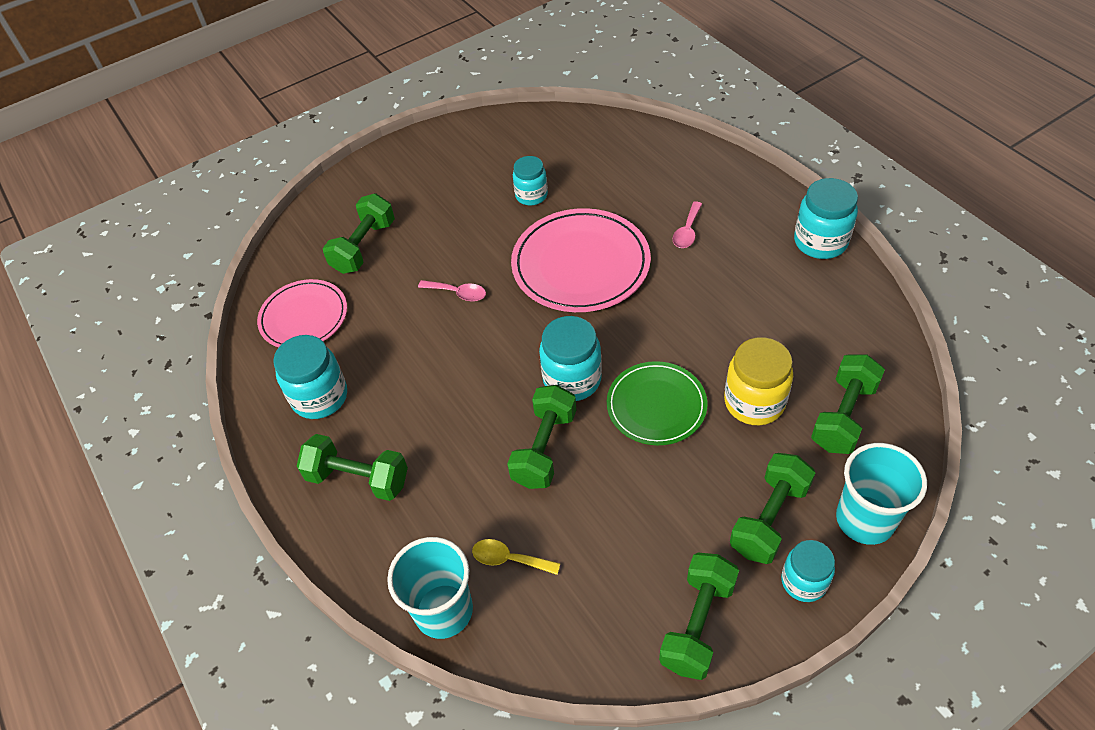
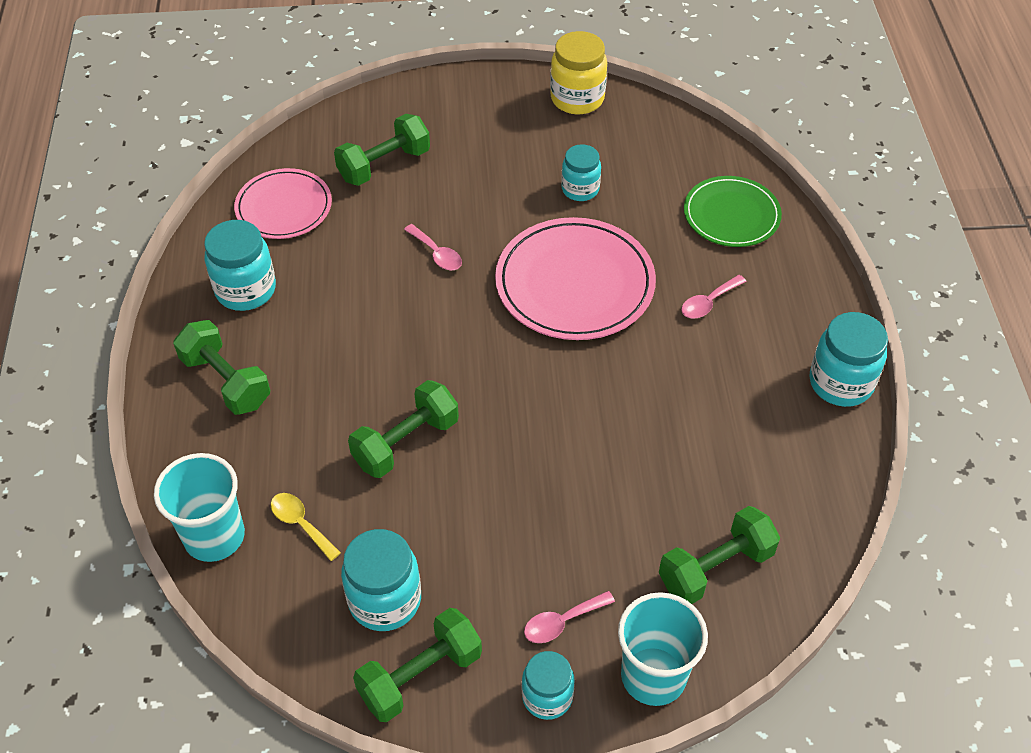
camera: 25 degrees right, 0 degrees up
turquoise jar [539,316,602,401] -> turquoise jar moved to [341,529,421,631]
green plate [607,361,708,445] -> green plate moved to [684,176,782,247]
yellow jar [724,337,793,425] -> yellow jar moved to [550,31,607,114]
green dumbbell [730,453,815,564] -> pink spoon [524,591,615,643]

